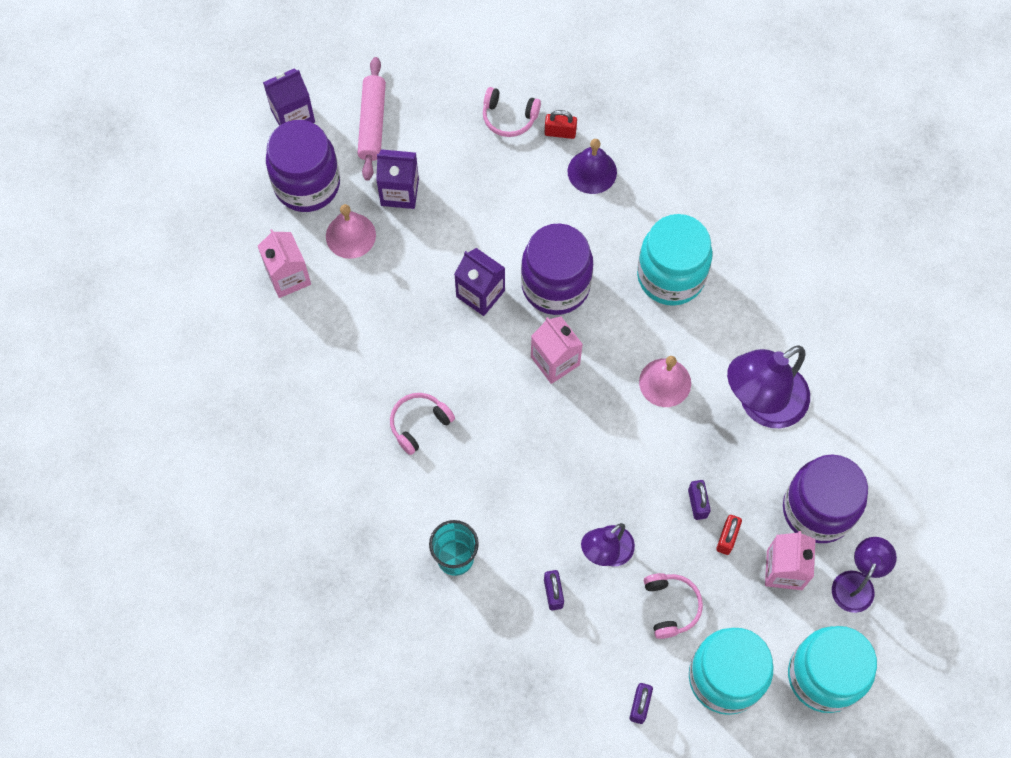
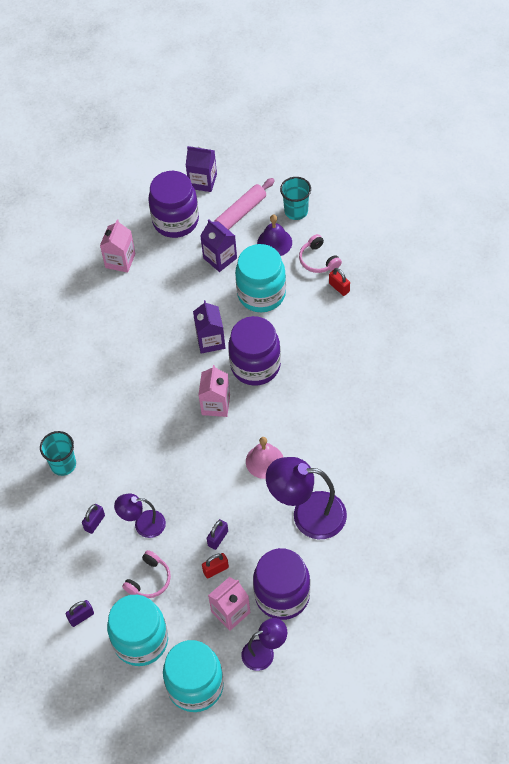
camera: 45 degrees right, 10 degrees down
pink bell [326,204,376,259] -> none
pink headphones [390,393,455,455] -> none
purple bell [568,139,617,194] -> purple bell moved to [257,215,292,256]
turquoise jar [637,214,712,306] -> turquoise jar moved to [235,244,286,312]
none -> turquoise cup [280,177,311,220]

